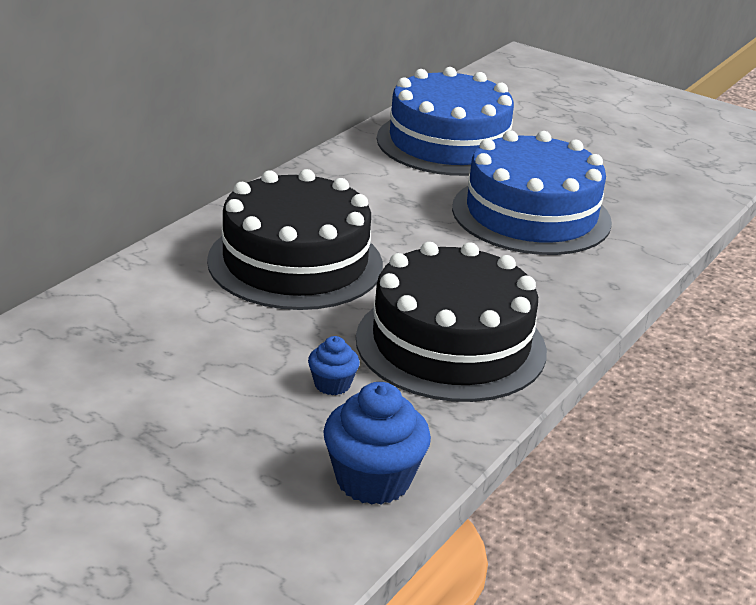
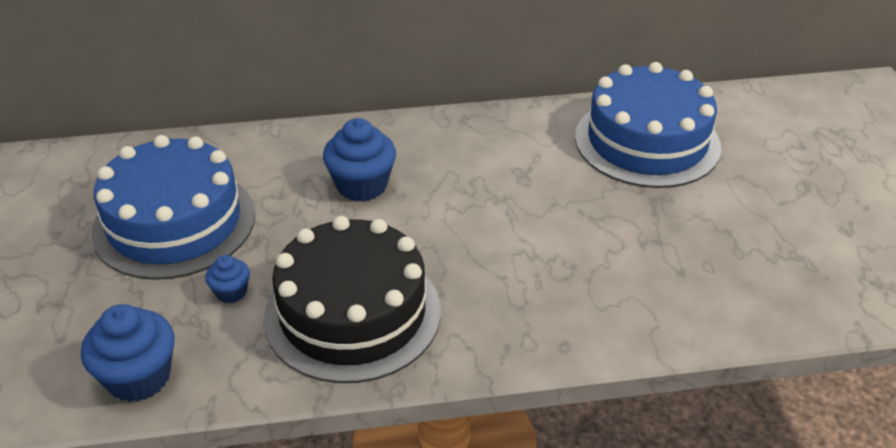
camera: 50 degrees right, 10 degrees up
black cake [207,169,383,310] -> blue cupcake [323,118,396,202]
blue cake [452,130,612,255] -> blue cake moved to [92,135,255,280]

